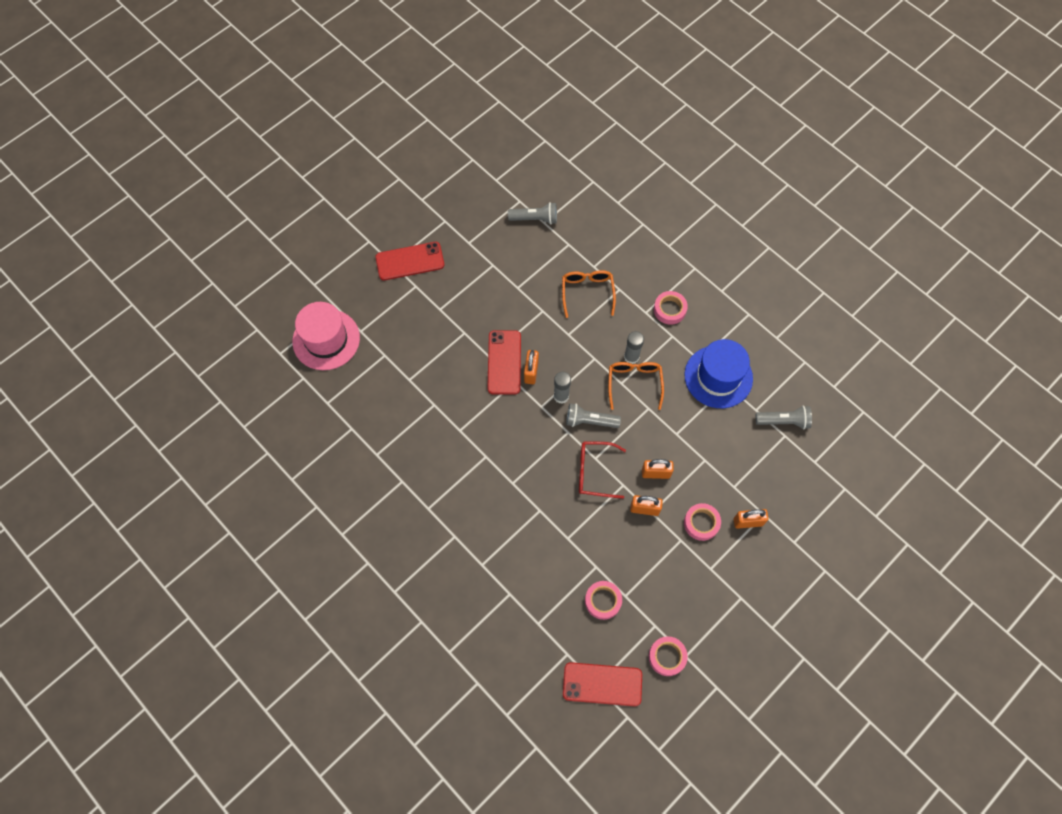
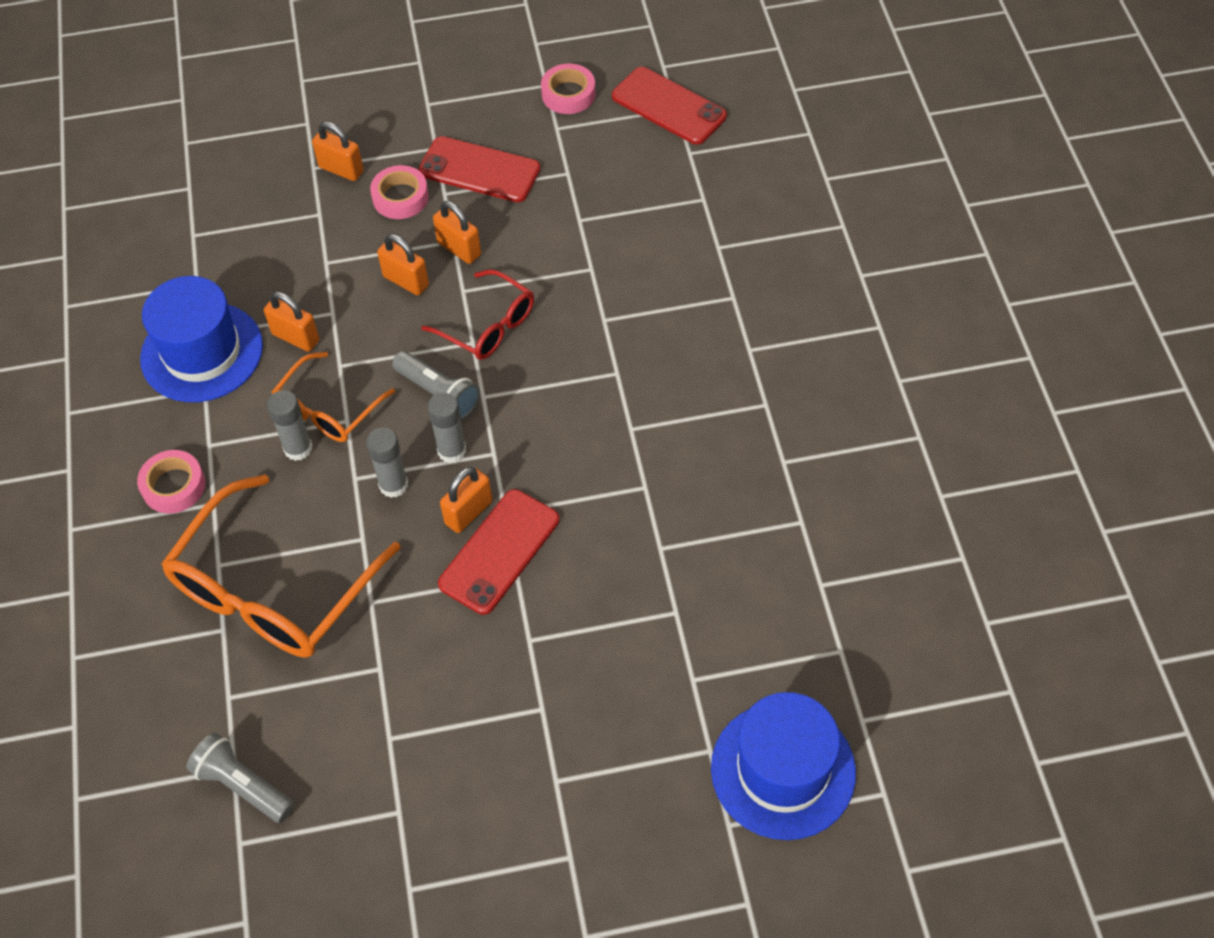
camera: 145 degrees left, 10 degrees down
pink hat [292,302,360,370] -> blue hat [711,692,856,840]
red phone [375,242,444,281] -> red phone moved to [419,136,540,202]
orange glasses [562,270,616,318] -> orange glasses [162,474,400,658], size x1.79
pink tape [585,581,622,620] -> none
grey flashlight [755,406,812,429] -> none
none -> orange padlock [264,292,319,352]
none -> grey glue stick [366,427,408,498]

